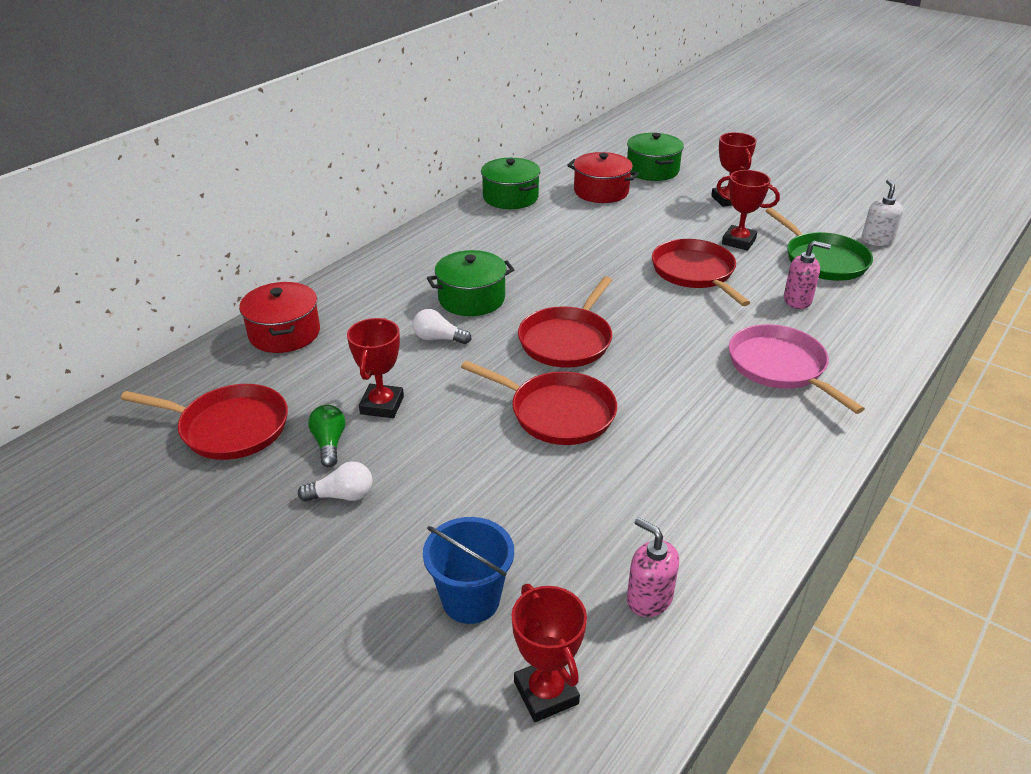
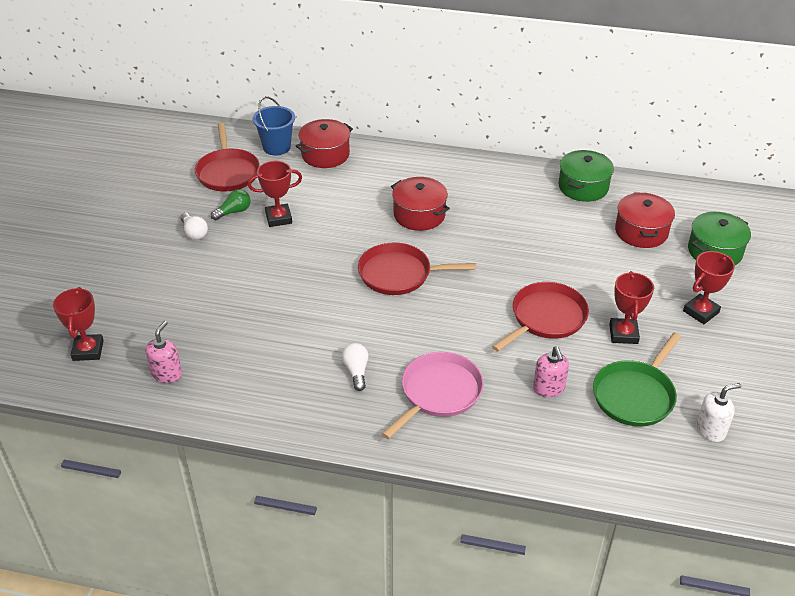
camera: 65 degrees right, 5 degrees up
white light bulb [413,309,471,344] -> white light bulb moved to [342,343,368,391]
blue bucket [423,517,514,624] -> blue bucket moved to [253,96,295,155]
green pot [427,250,514,316] -> red pot [391,177,450,231]
red pan [461,360,617,445] -> none
red trophy [512,584,587,722] -> red trophy turned 45 degrees counterclockwise [53,287,104,361]

